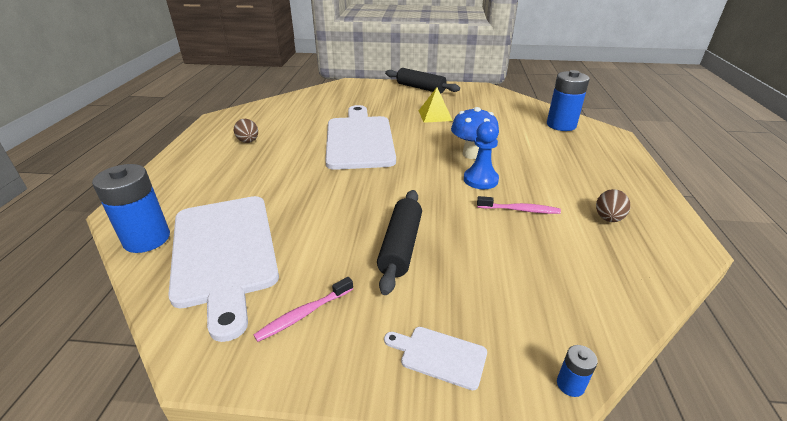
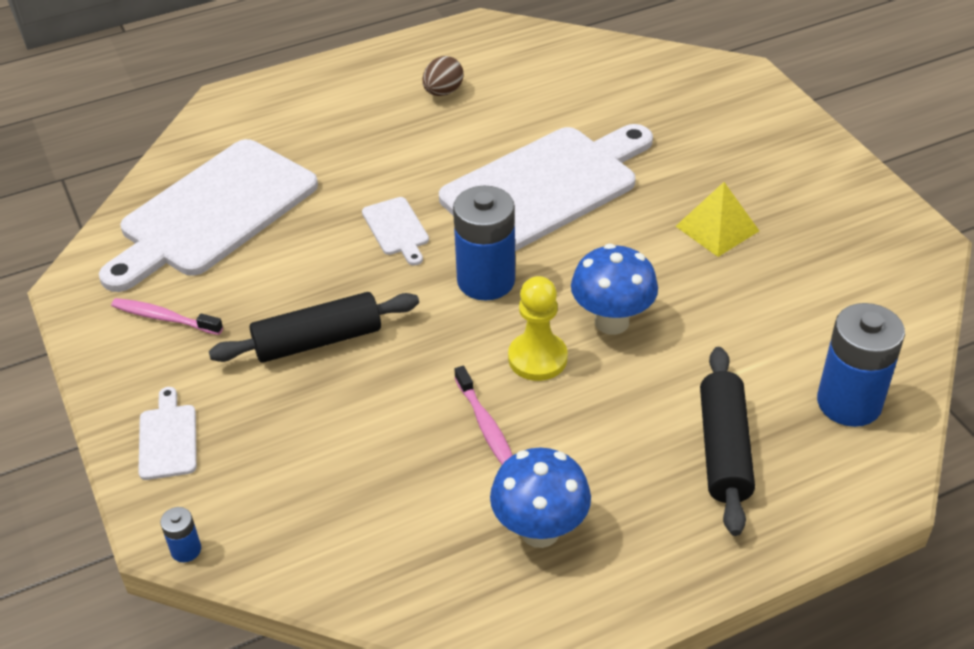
camera: 60 degrees right, 10 degrees up
blue battery [92,164,170,253] -> blue battery moved to [453,186,515,300]
black rolling pin [385,68,460,94] -> black rolling pin moved to [700,347,755,536]
blue pawn [464,121,499,189] -> yellow pawn [508,276,567,381]
brown egg [596,189,630,222] -> blue mushroom [490,448,591,548]
none -> white cutting board [362,197,429,266]

